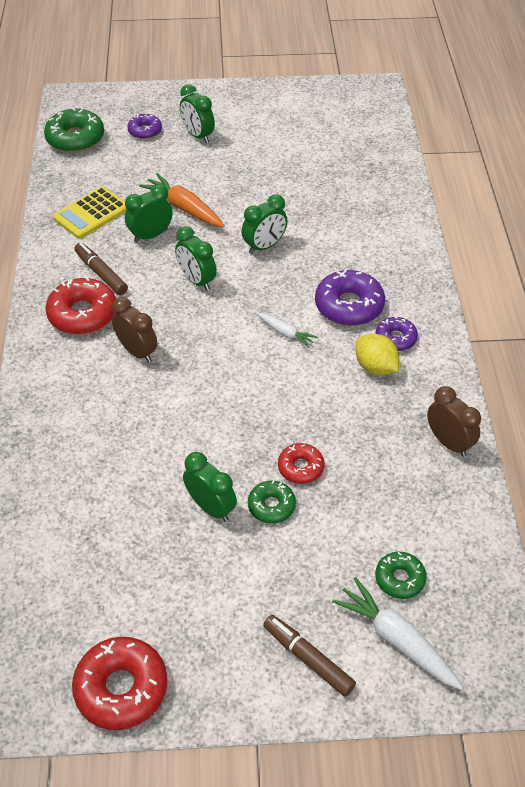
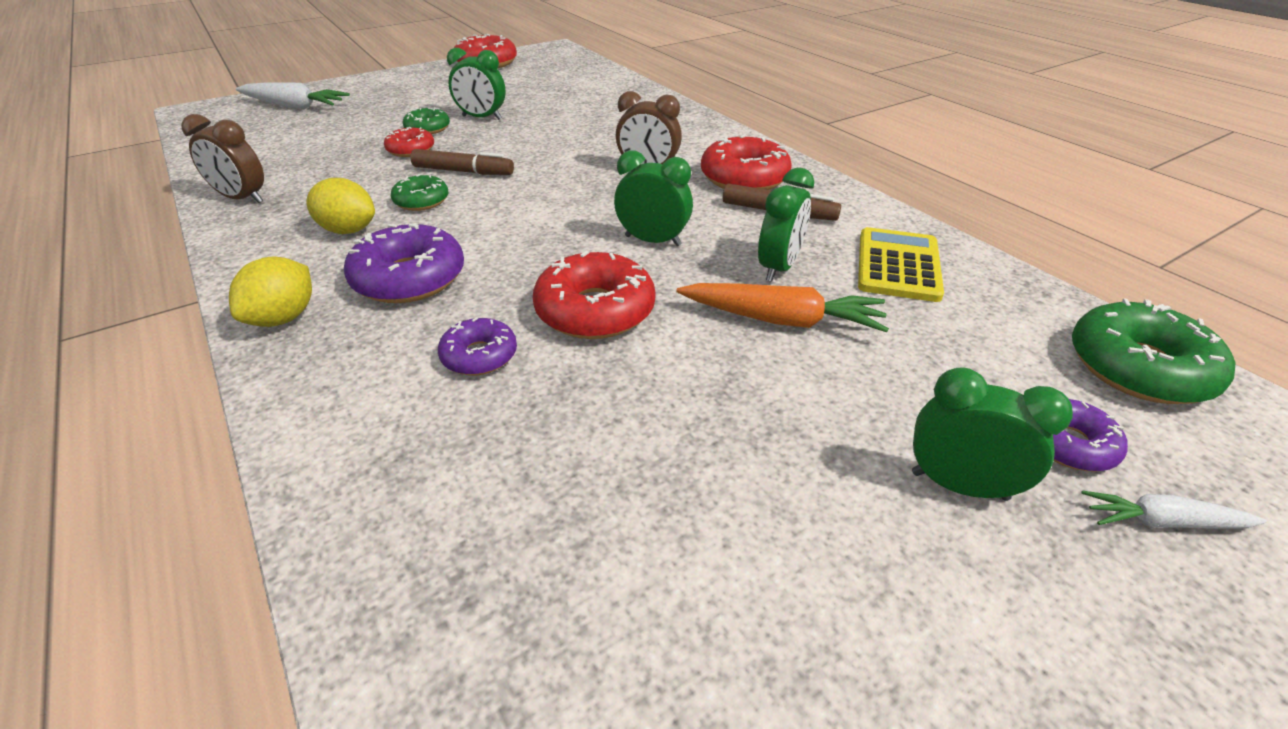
camera: 150 degrees right, 10 degrees down
green clock [242,194,288,254] -> red donut [533,251,656,339]
white carrot [257,313,318,348] -> white carrot moved to [1082,490,1267,529]
brown marker [263,615,356,697] -> brown marker moved to [410,149,514,175]
green donut [375,552,427,599] -> green donut moved to [391,174,448,211]
purple donut [376,316,418,351] -> purple donut moved to [438,317,517,375]
none -> yellow lemon [229,257,312,327]

